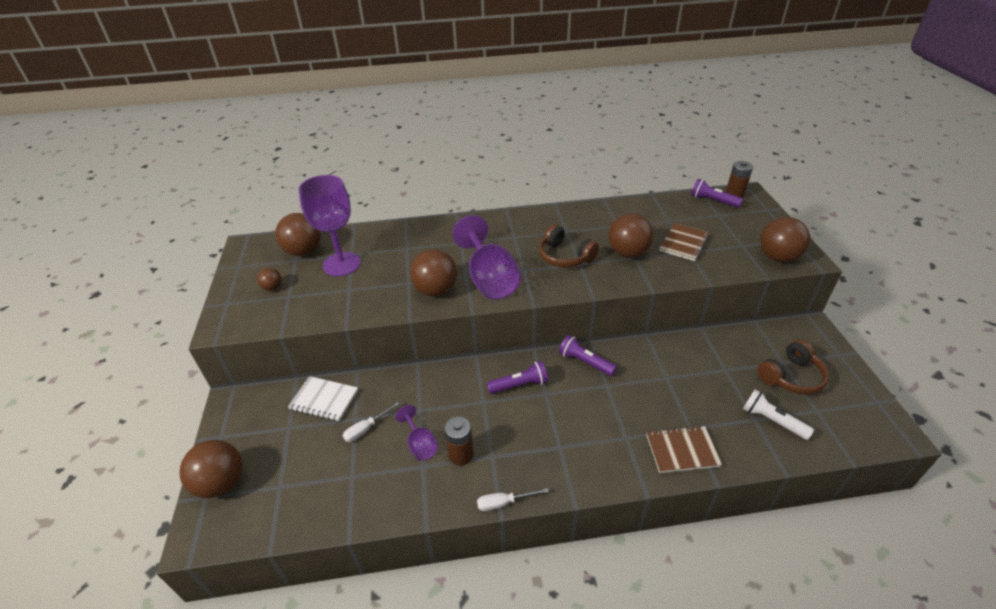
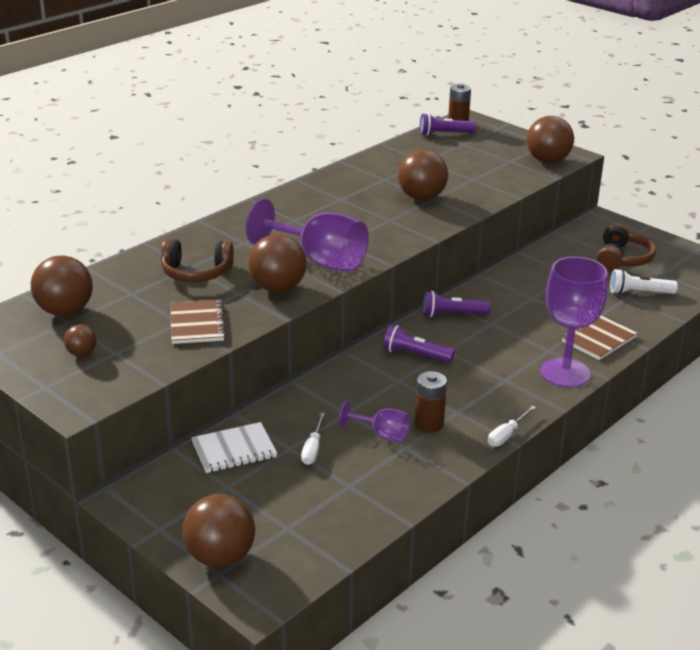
camera: 40 degrees left, 10 degrees down
purple goblet [299,175,361,276] -> purple goblet moved to [540,257,608,388]
purple flashlight [487,361,548,394] -> purple flashlight turned 105 degrees counterclockwise [383,324,455,363]
brown headphones [538,224,599,267] -> brown headphones moved to [161,239,234,282]
brown notebook [659,223,710,261] -> brown notebook moved to [170,300,226,344]

